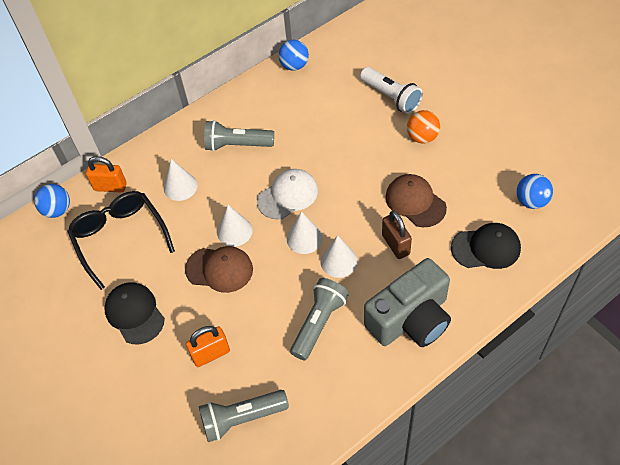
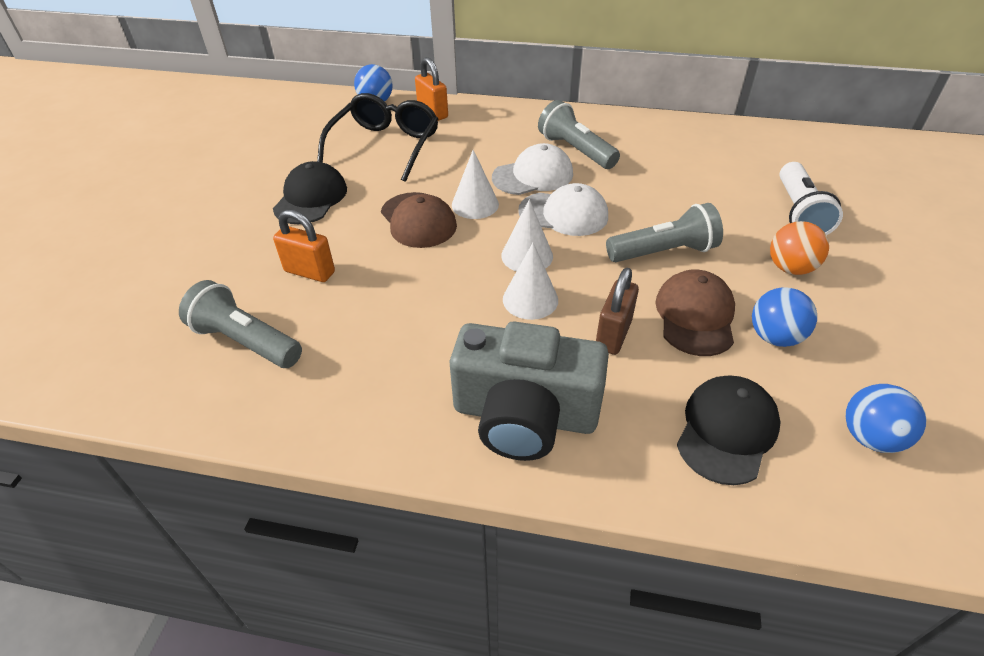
camera: 45 degrees right, 10 degrees down
white cone [164,159,198,201] -> none
blue ball [278,40,309,71] -> blue ball moved to [752,287,817,347]
grey flashlight [290,278,349,360] -> grey flashlight moved to [606,203,723,262]
black cap [451,223,521,269] -> black cap turned 105 degrees counterclockwise [677,376,780,485]
none -> white cap [492,143,573,195]

